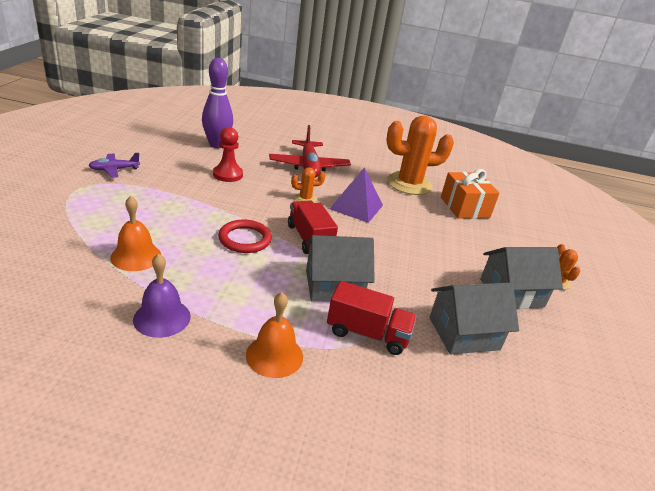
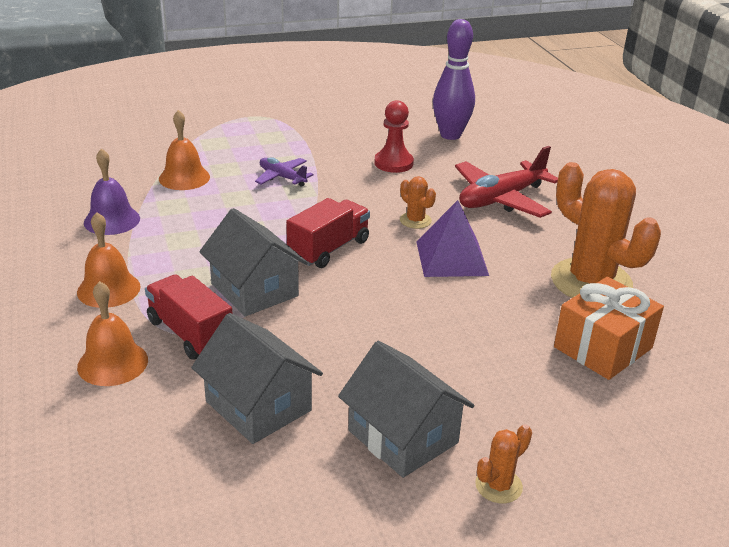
camera: 65 degrees right, 0 degrees up
purple plane [88,153,140,178] -> purple plane moved to [255,157,313,187]
red ring [218,220,272,253] -> none
red truck [327,281,417,355] -> red truck turned 150 degrees clockwise [145,274,233,360]
none -> orange bell [77,281,148,386]

